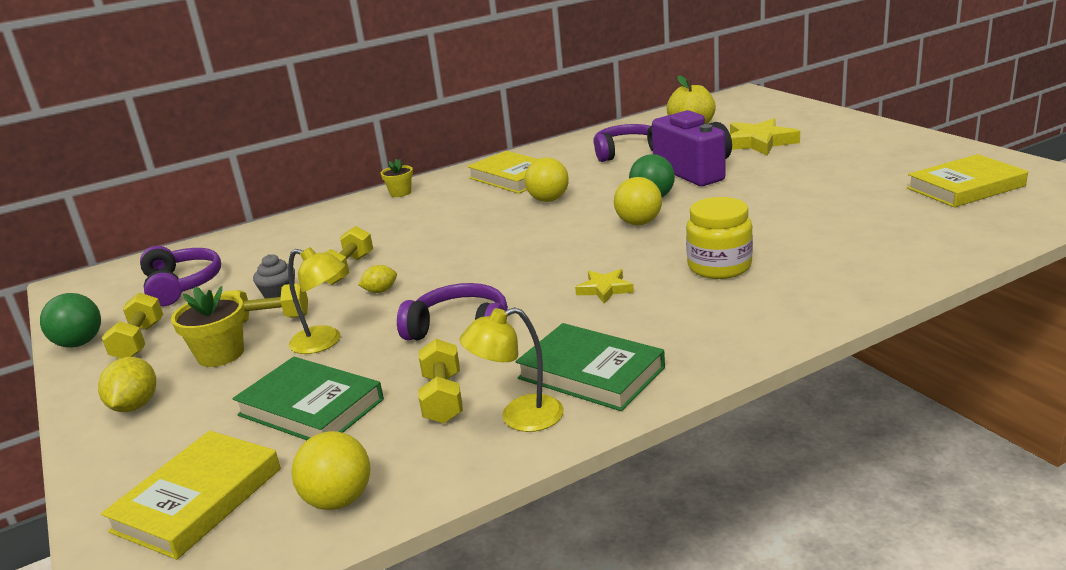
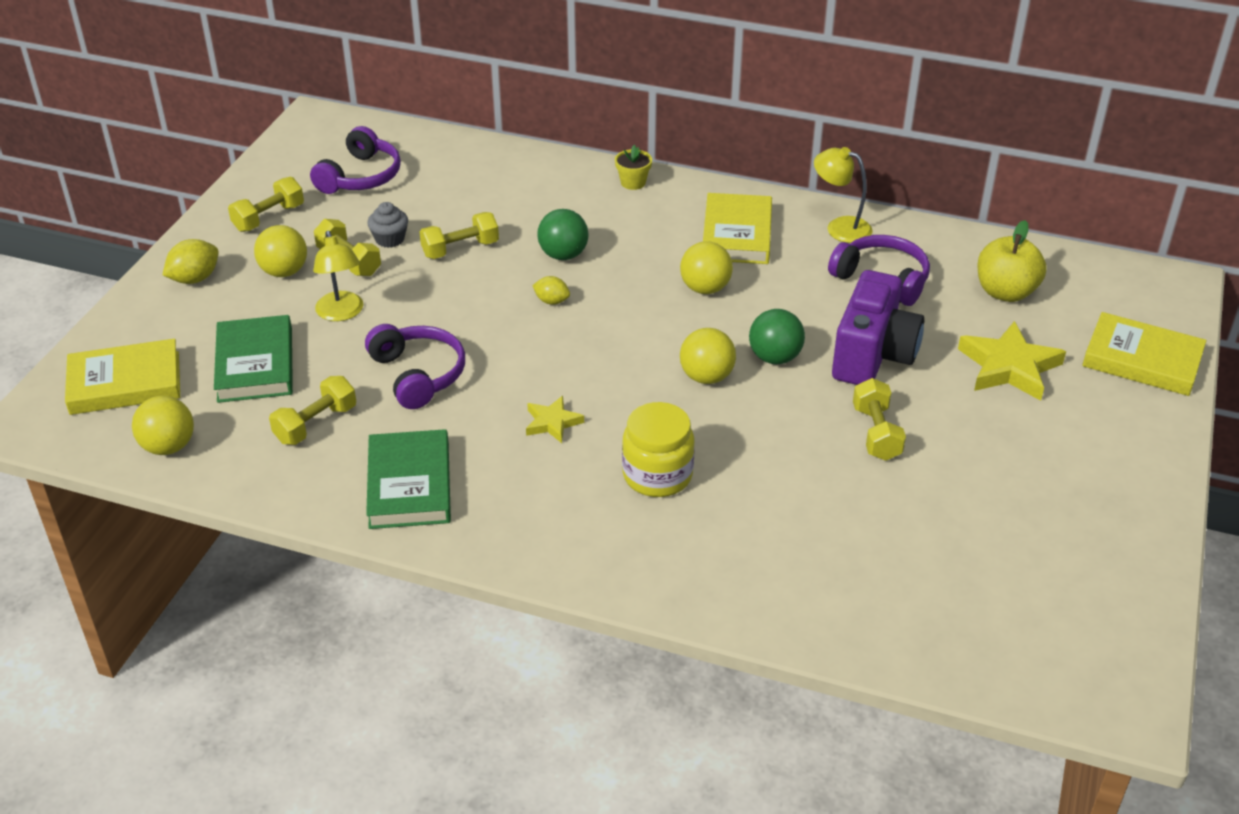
camera: 45 degrees right, 15 degrees up
green ball [40,293,101,347] -> green ball moved to [537,209,589,260]
yellow flower pot [171,286,245,367] -> yellow ball [254,225,307,277]
yellow lemon [358,265,397,293] -> yellow lemon moved to [532,276,570,305]
yellow lamp [460,307,564,432] -> yellow lamp moved to [814,147,872,243]
yellow book [907,154,1028,207] -> yellow book moved to [1082,312,1206,396]
none -> yellow dumbbell [853,378,906,461]

